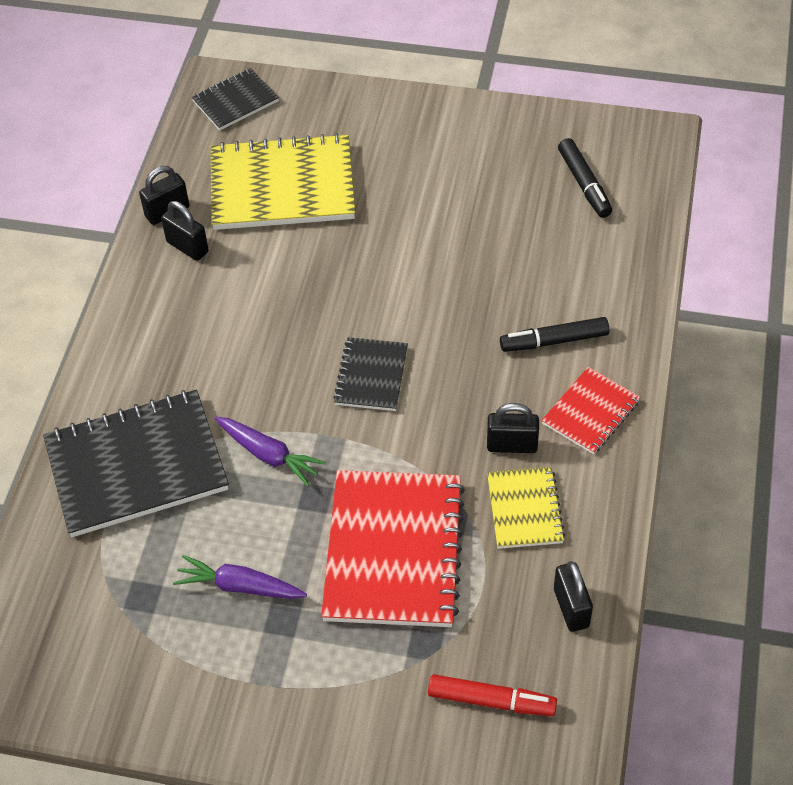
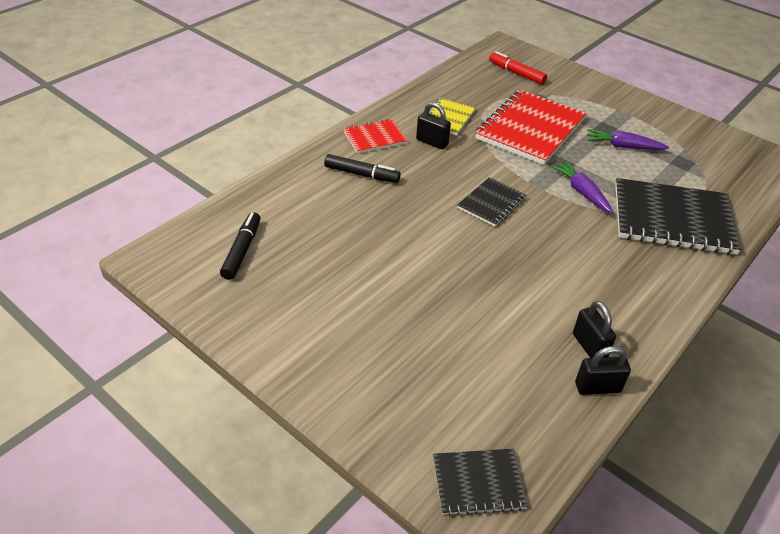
camera: 155 degrees left, 10 degrees down
purple carrot [173,555,307,599] -> purple carrot turned 150 degrees clockwise [587,129,669,150]
yellow notebook [211,133,355,230] -> none
black padlock [554,561,593,632] -> none

